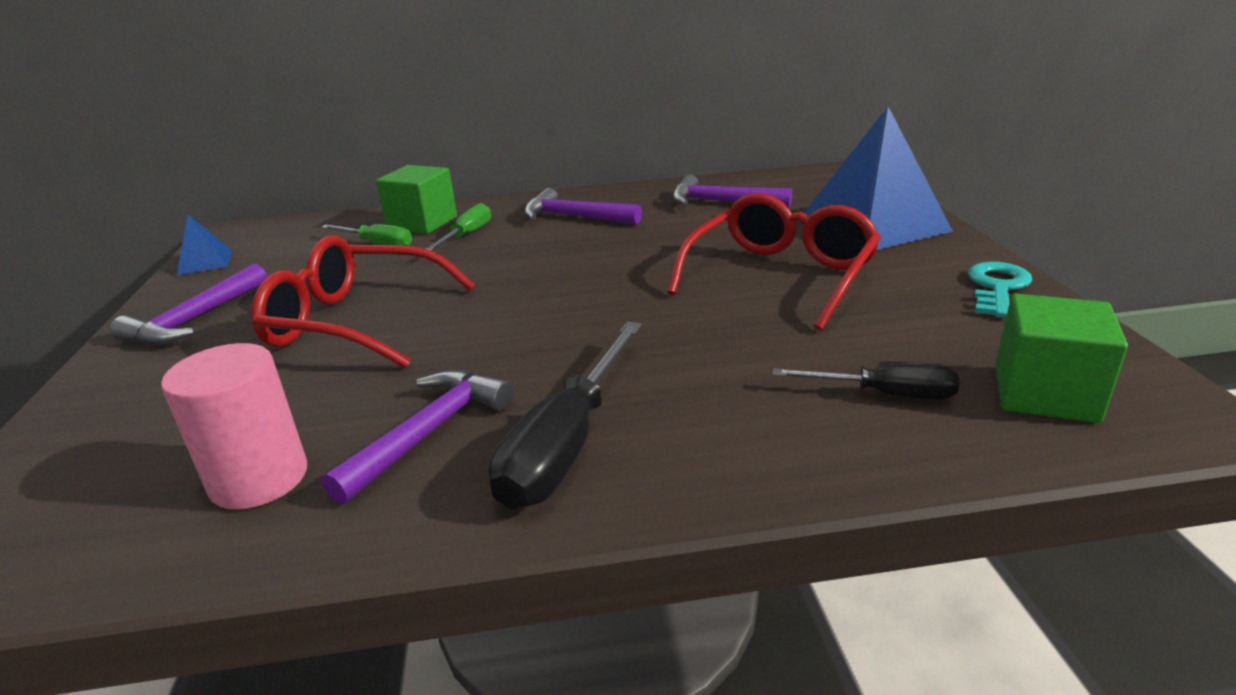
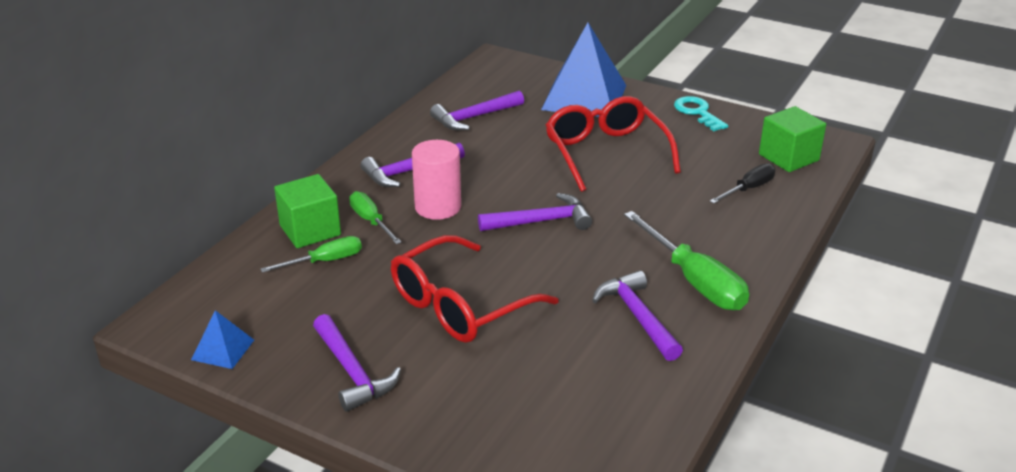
camera: 55 degrees left, 5 degrees up
pink cylinder [161,343,307,509] -> pink cylinder moved to [412,140,461,220]
black screwdriver [488,321,642,509] -> green screwdriver [624,211,749,310]
none -> purple hammer [478,193,592,231]

